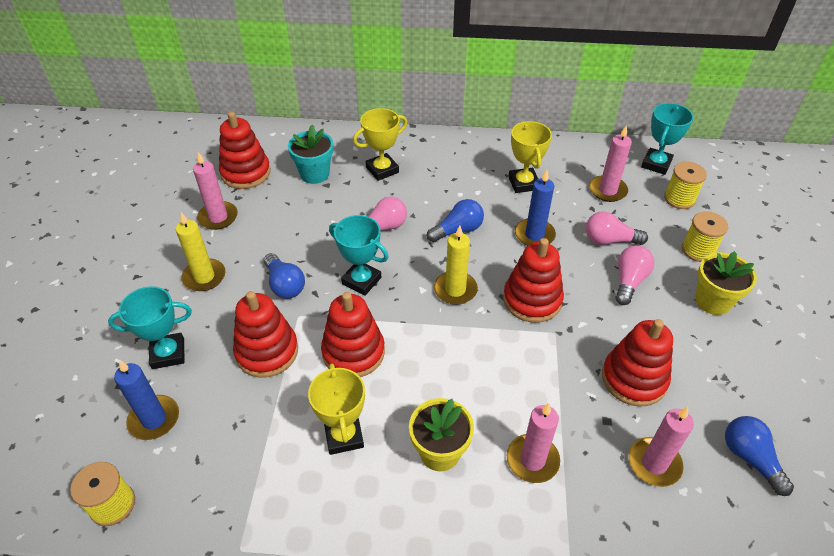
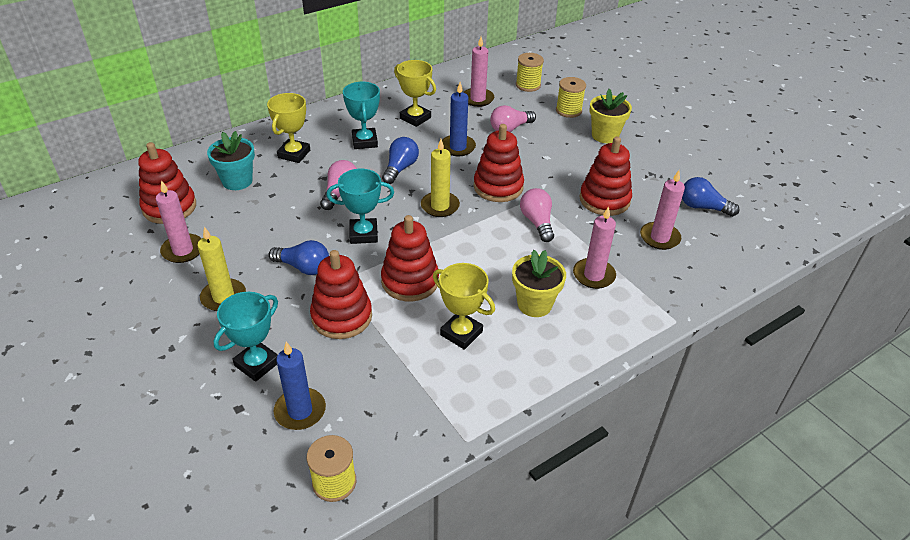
camera: 40 degrees left, 5 degrees down
pink light bulb [615,245,655,305] -> pink light bulb moved to [520,188,554,242]
turquoise trophy [641,103,694,175] -> turquoise trophy moved to [343,82,380,149]

